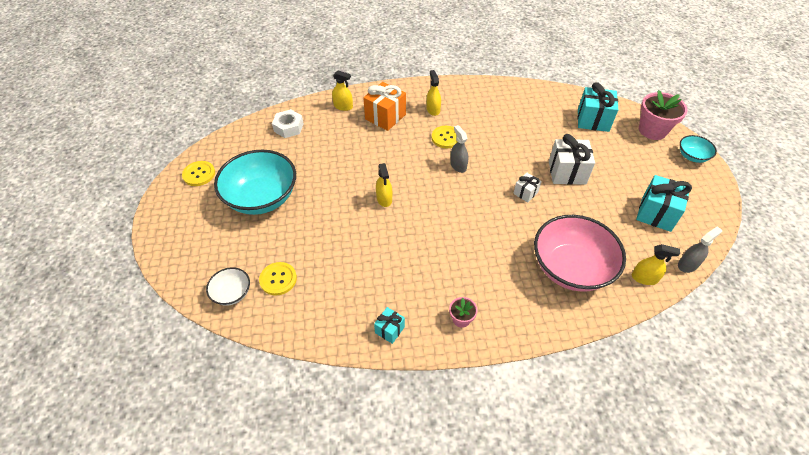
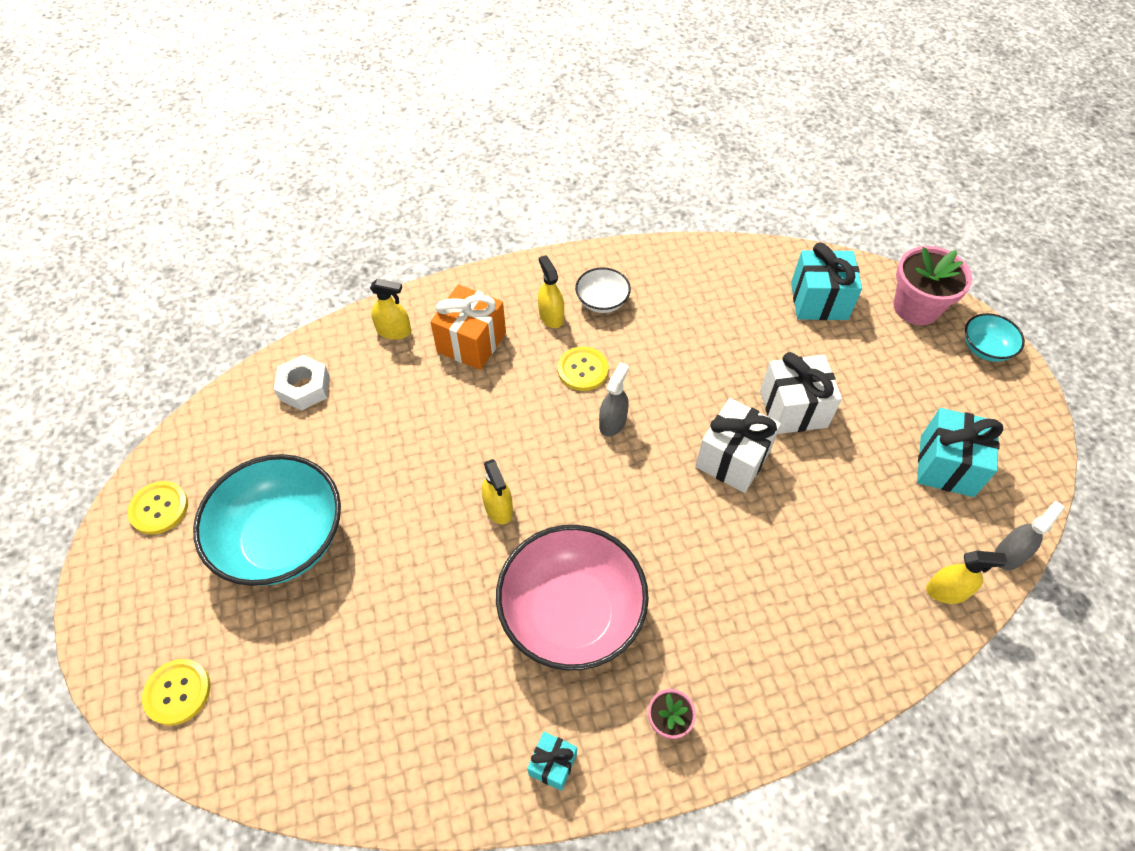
camera: 10 degrees left, 5 degrees up
white bowl [206,267,250,306] -> white bowl moved to [575,267,631,313]
yellow button [259,262,297,296] -> yellow button moved to [142,659,211,726]
grey spray bottle [450,125,469,173] -> grey spray bottle turned 60 degrees clockwise [599,362,629,437]
white gift [513,173,542,203] -> white gift [696,398,781,493], size x1.86
pink bowl [534,215,626,292] -> pink bowl moved to [496,525,649,670]

